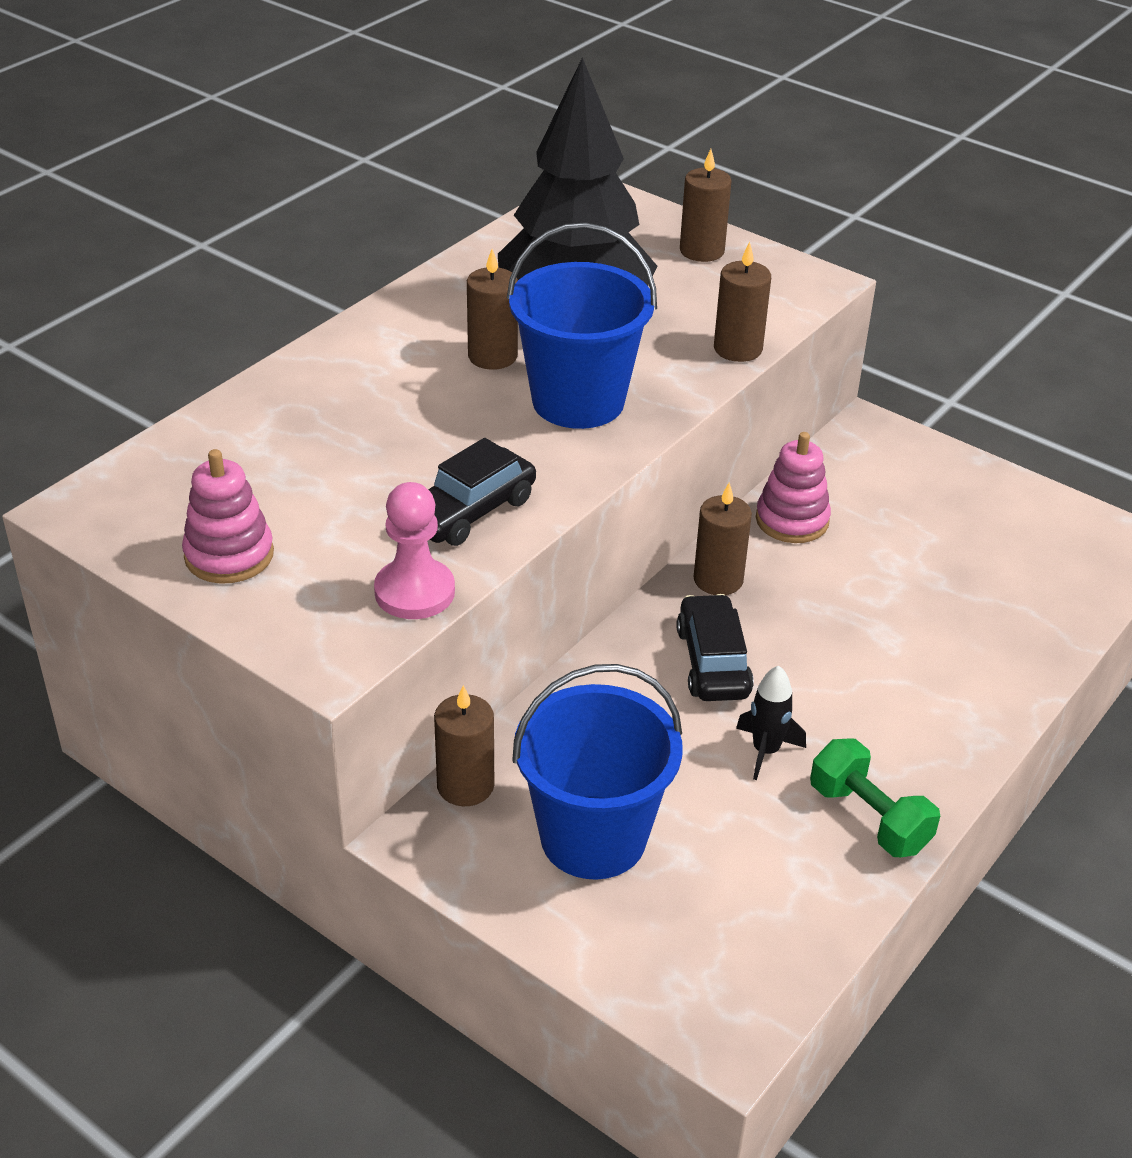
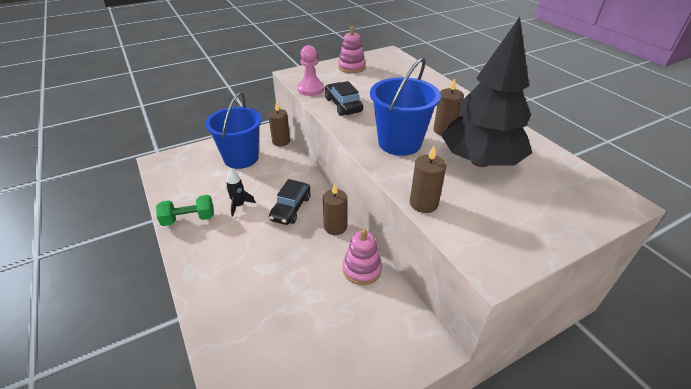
camera: 115 degrees right, 0 degrees up
black car [676,594,754,701] -> black car turned 90 degrees clockwise [269,179,310,225]
brown candle [680,149,732,262] -> none

